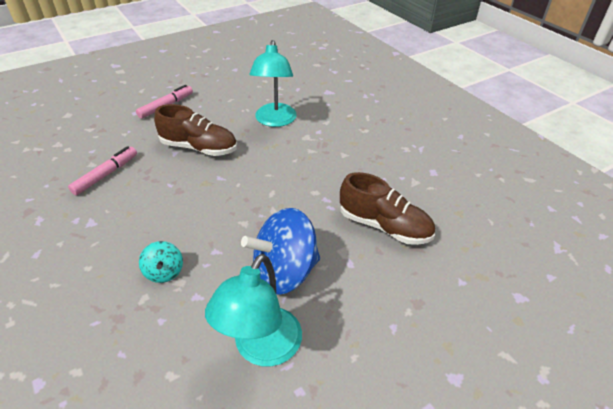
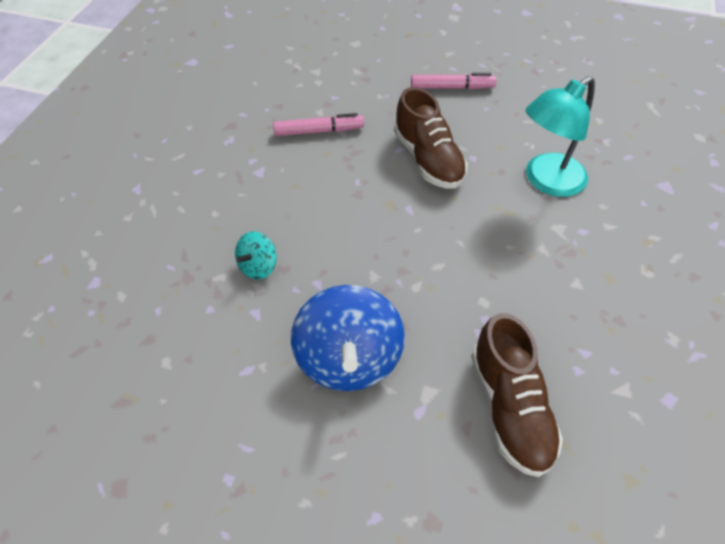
camera: 50 degrees right, 10 degrees up
turquoise lamp [205,254,302,366] -> none
blue spinning top [241,208,320,295] -> blue spinning top turned 120 degrees counterclockwise [291,285,405,391]

